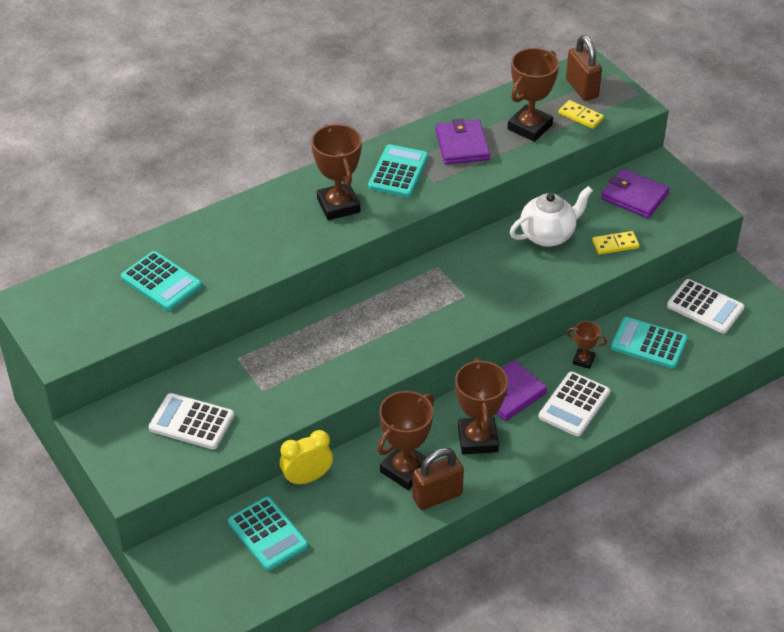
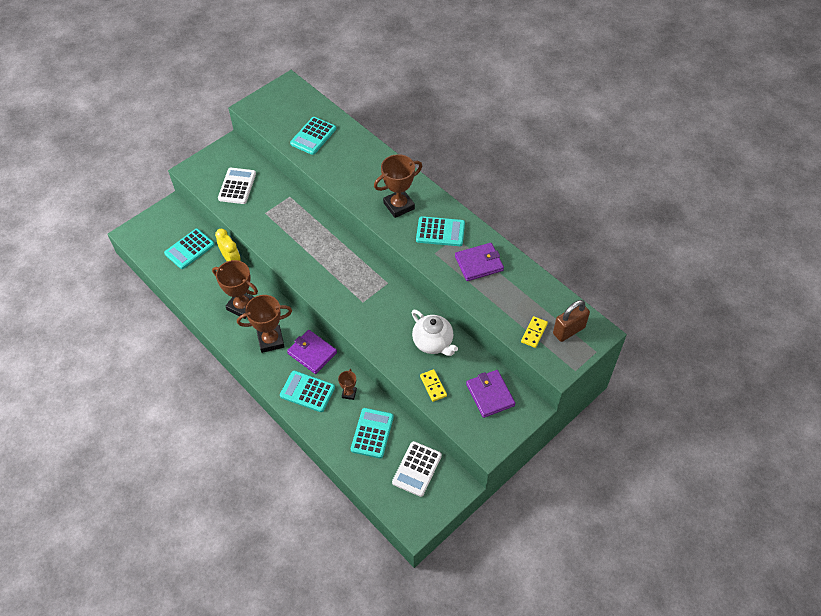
camera: 80 degrees right, 10 degrees up
brown padlock [412,448,464,510] -> none
brown trophy [507,48,559,142] -> none
white calculator [539,372,610,437] -> turquoise calculator [280,371,335,412]
purple wallet [601,169,670,218] -> purple wallet turned 45 degrees counterclockwise [466,370,515,418]

